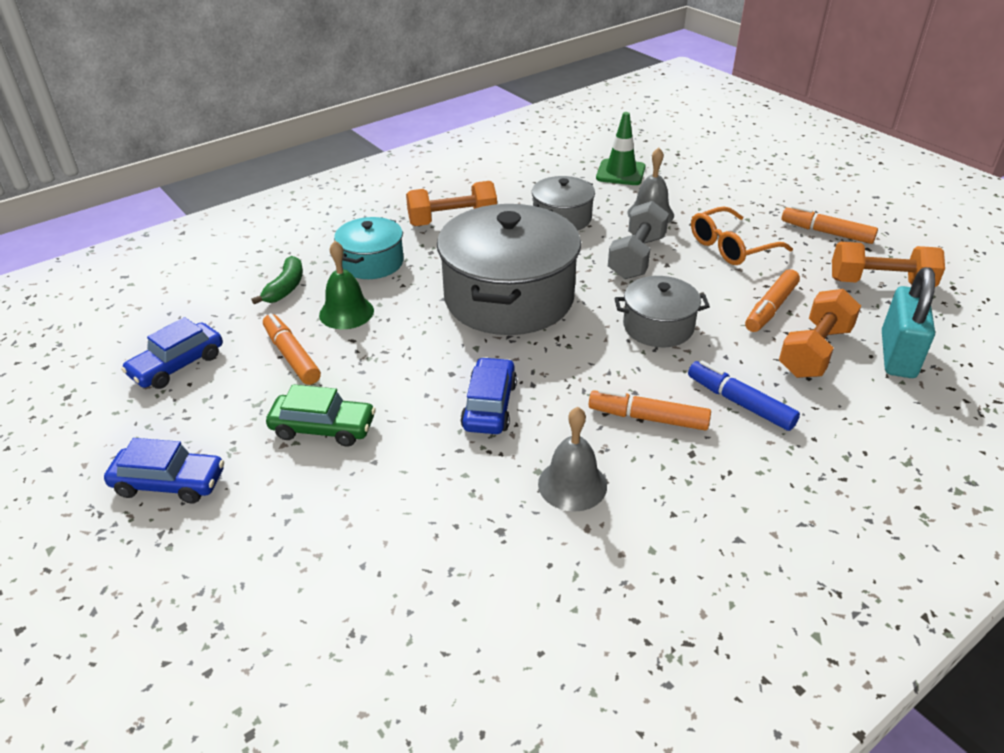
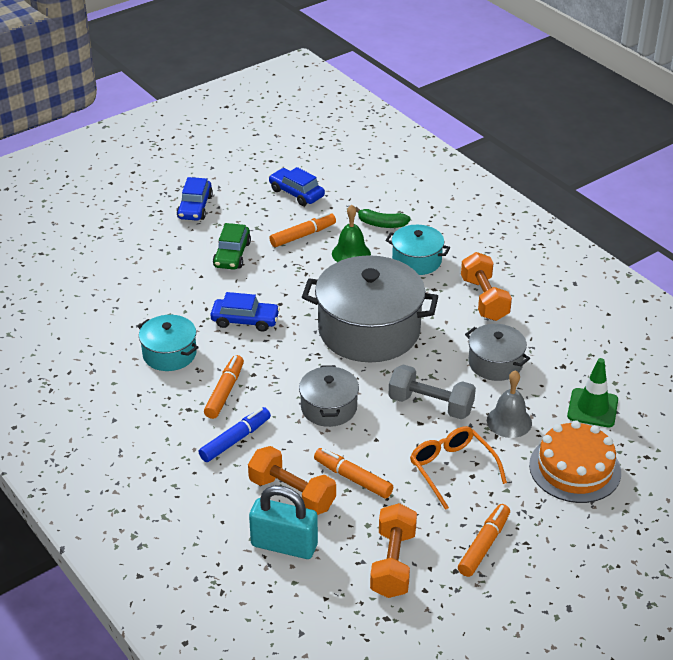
camera: 90 degrees right, 0 degrees up
grey bell [538,407,607,512] -> turquoise pot [138,315,199,371]
none -> orange cake [529,420,621,503]

